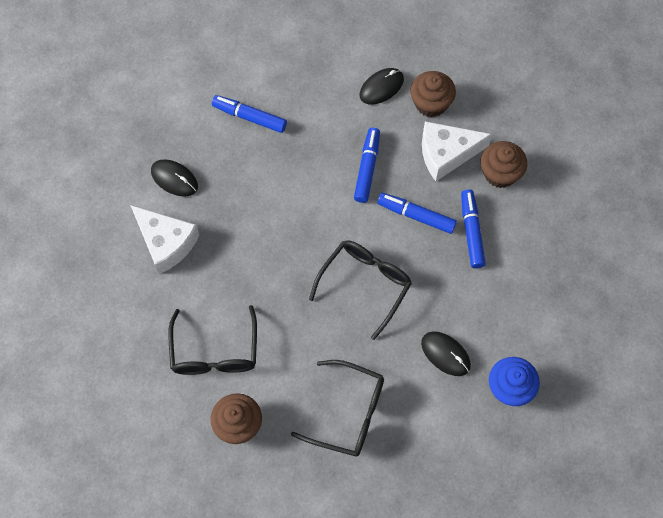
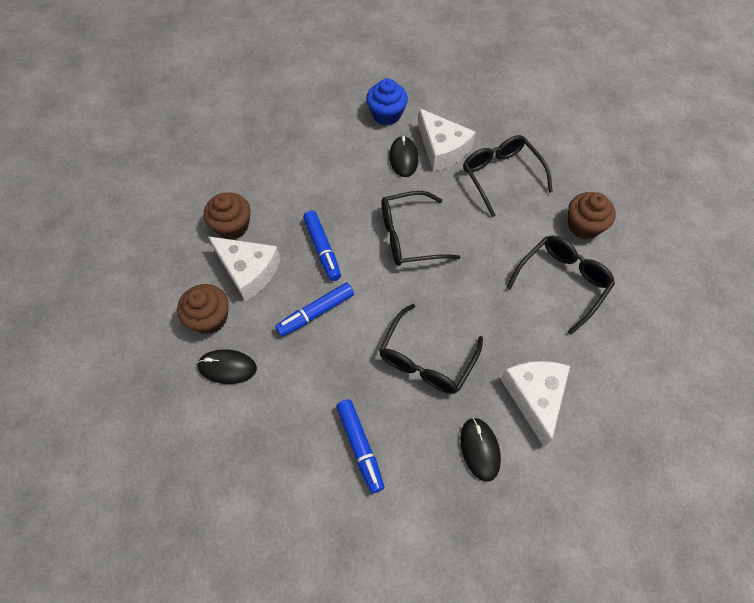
camera: 135 degrees left, 5 degrees down
blue marker [461,189,486,268] -> none
none -> black glasses [379,304,483,394]
none -> white cheese [418,108,476,172]

